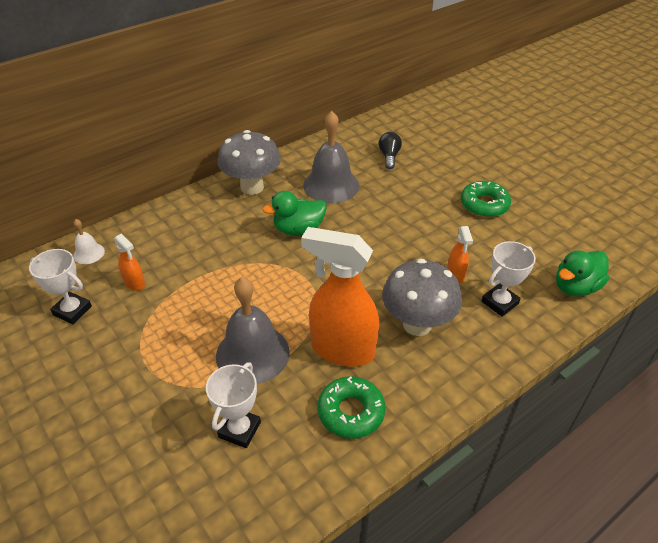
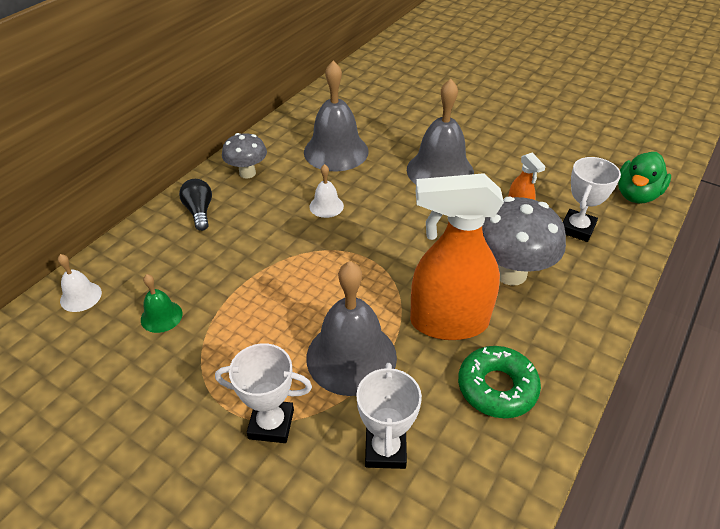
camera: 20 degrees left, 0 degrees up
white trophy [29,249,92,324] -> white trophy moved to [215,343,312,443]
orange spray bottle [114,234,145,291] -> green bell [141,274,183,333]
grey mushroom [218,130,281,195] -> grey mushroom [222,133,267,179], size x0.60
green duck [262,191,327,236] -> white bell [309,164,344,218]
black light bulb [379,132,402,169] -> black light bulb moved to [179,179,212,231]
green donut [461,181,511,217] -> none
none -> grey bell [407,79,474,184]

